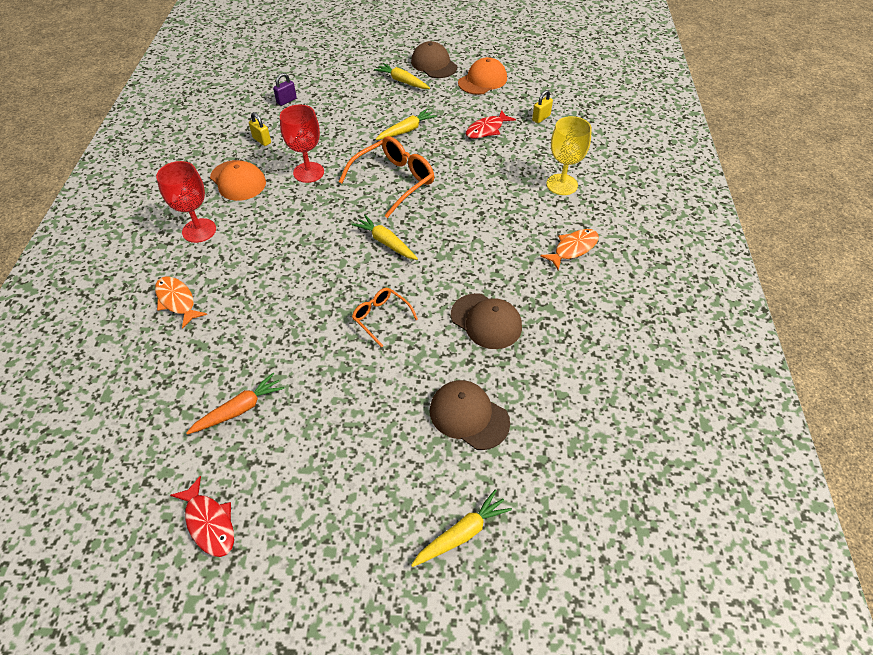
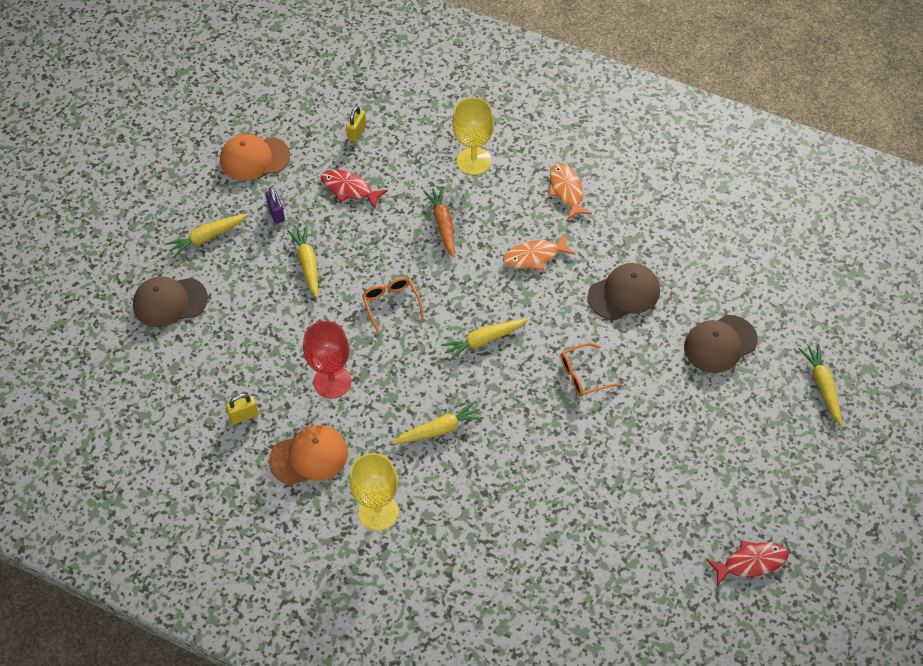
camera: 65 degrees left, 5 degrees up
orange fish [155,276,207,329] -> orange fish moved to [503,234,575,270]
red goblet [156,161,216,243] -> yellow goblet [349,453,398,531]
orange carrot [186,373,284,435] -> orange carrot moved to [423,186,455,257]
purple padlock [273,73,297,106] -> purple padlock moved to [266,187,285,224]
orange glasses [339,136,434,218] -> orange glasses [362,277,424,333], size x0.57
brown cap [411,41,457,78] -> brown cap moved to [133,276,208,327]
orange cap [458,57,507,95] -> orange cap turned 75 degrees counterclockwise [220,134,290,180]
red fish [466,110,516,139] -> red fish turned 135 degrees clockwise [320,170,388,208]
yellow padlock [532,90,553,123] -> yellow padlock turned 45 degrees clockwise [346,106,366,142]
none -> yellow carrot [392,401,484,444]

